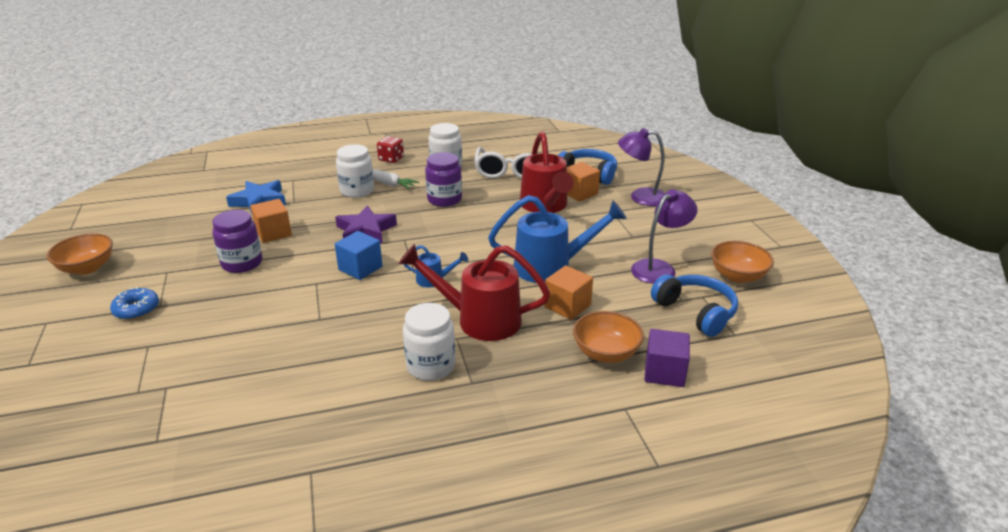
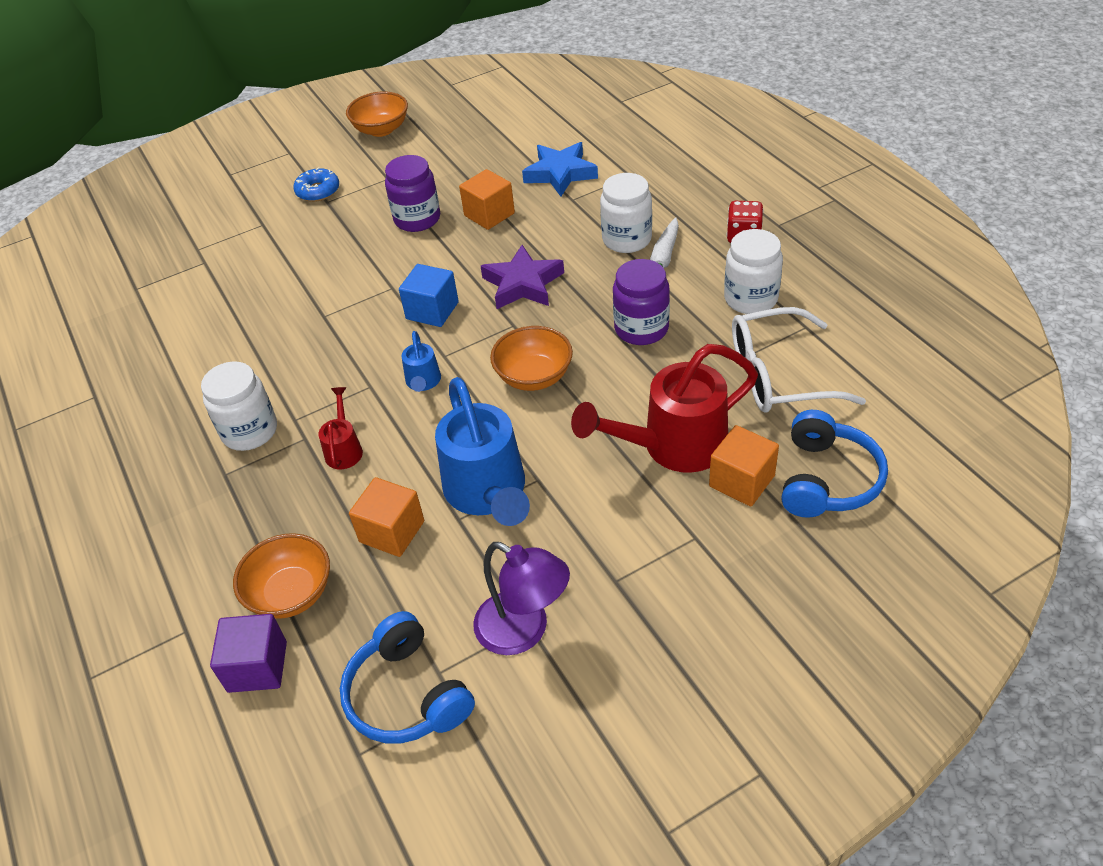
camera: 80 degrees right, 15 degrees up
red watering can [398,244,550,341] -> red watering can [319,387,363,469], size x0.48
purple lamp [618,128,665,206] -> none
blue headphones [651,274,738,337] -> blue headphones turned 105 degrees clockwise [340,611,475,743]
orange bowl [711,241,774,283] -> orange bowl moved to [490,326,573,391]

